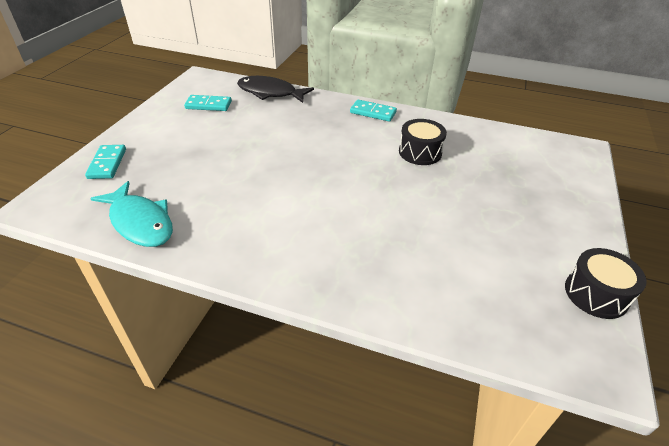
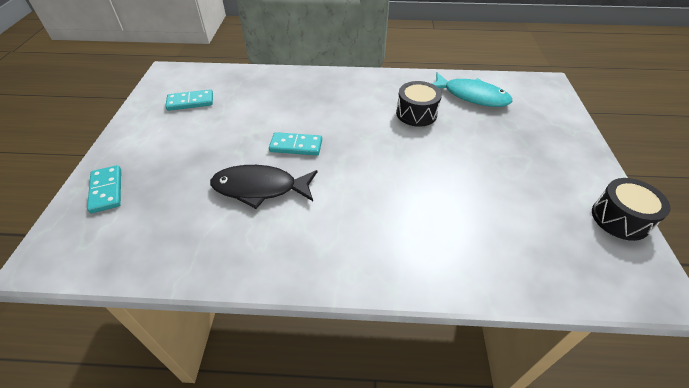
camera: 15 degrees left, 5 degrees up
turquoise fish [90,181,173,247] -> turquoise fish moved to [432,73,513,107]
black fish [237,76,314,103] -> black fish moved to [210,165,317,209]
turquoise domino [350,100,397,122] -> turquoise domino moved to [269,132,322,155]

